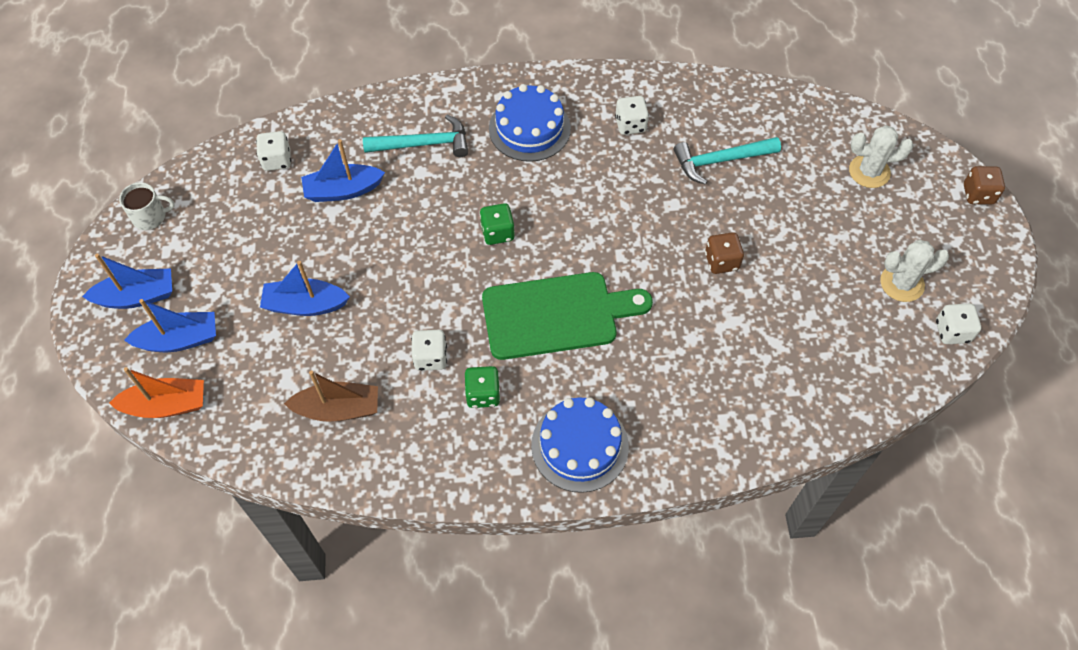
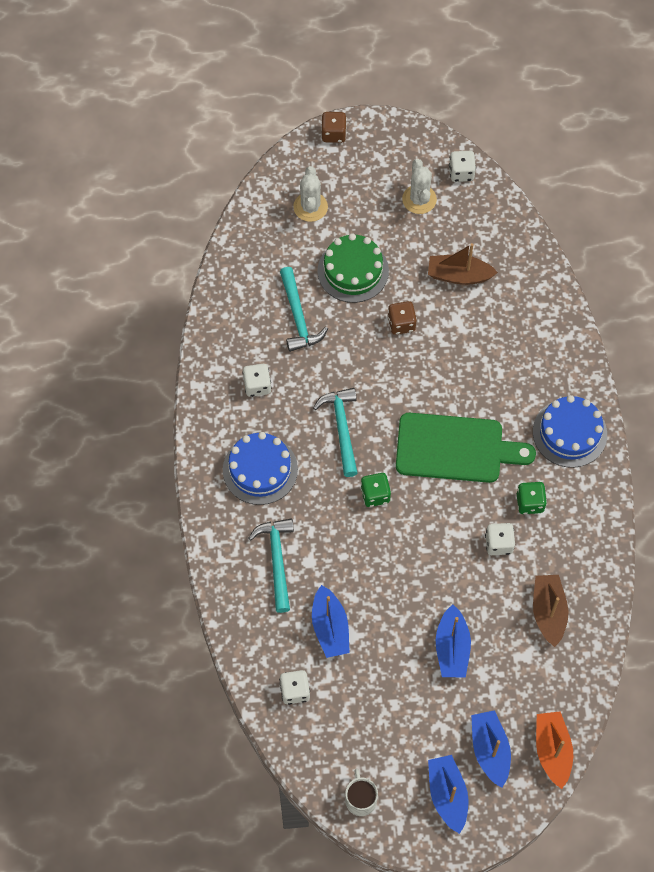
camera: 90 degrees left, 5 degrees up
green cutting board [482,272,653,360] -> green cutting board turned 105 degrees clockwise [396,413,536,483]
none -> turquoise hammer [313,388,358,477]
none -> green cake [317,233,389,303]
none -> brown boat [428,243,498,285]

